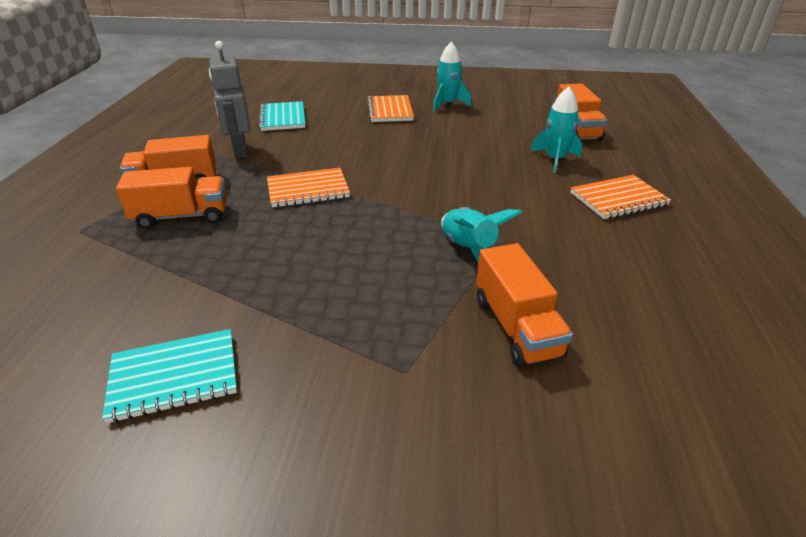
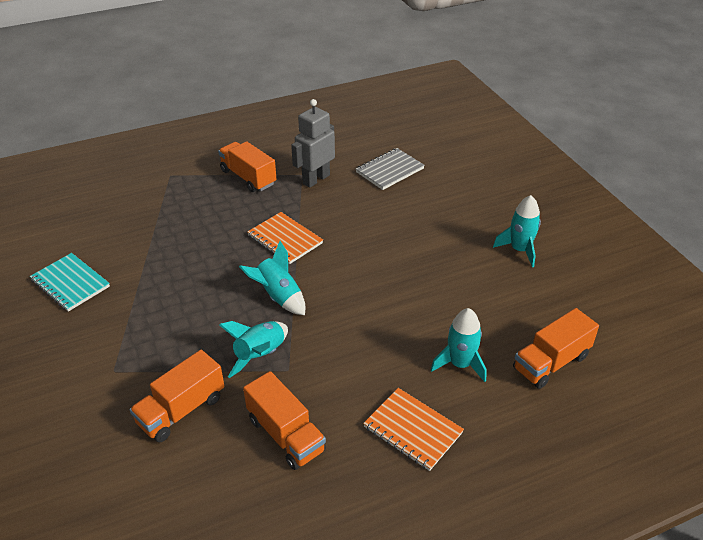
camera: 60 degrees right, 5 degrees up
orange truck [116,167,227,229] -> orange truck moved to [243,371,326,470]
turquoise notebook [259,101,305,131] -> grey notebook [356,148,425,190]
orange notebook [367,95,414,122] -> none
none -> turquoise rocket [239,241,305,315]

